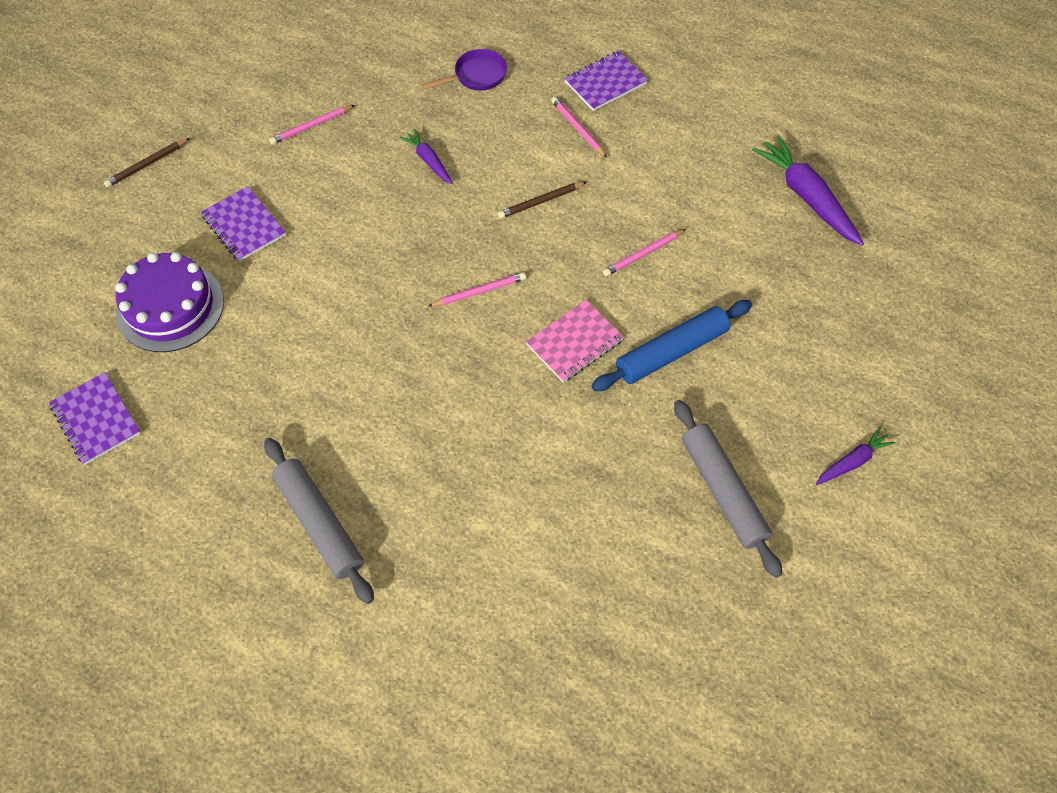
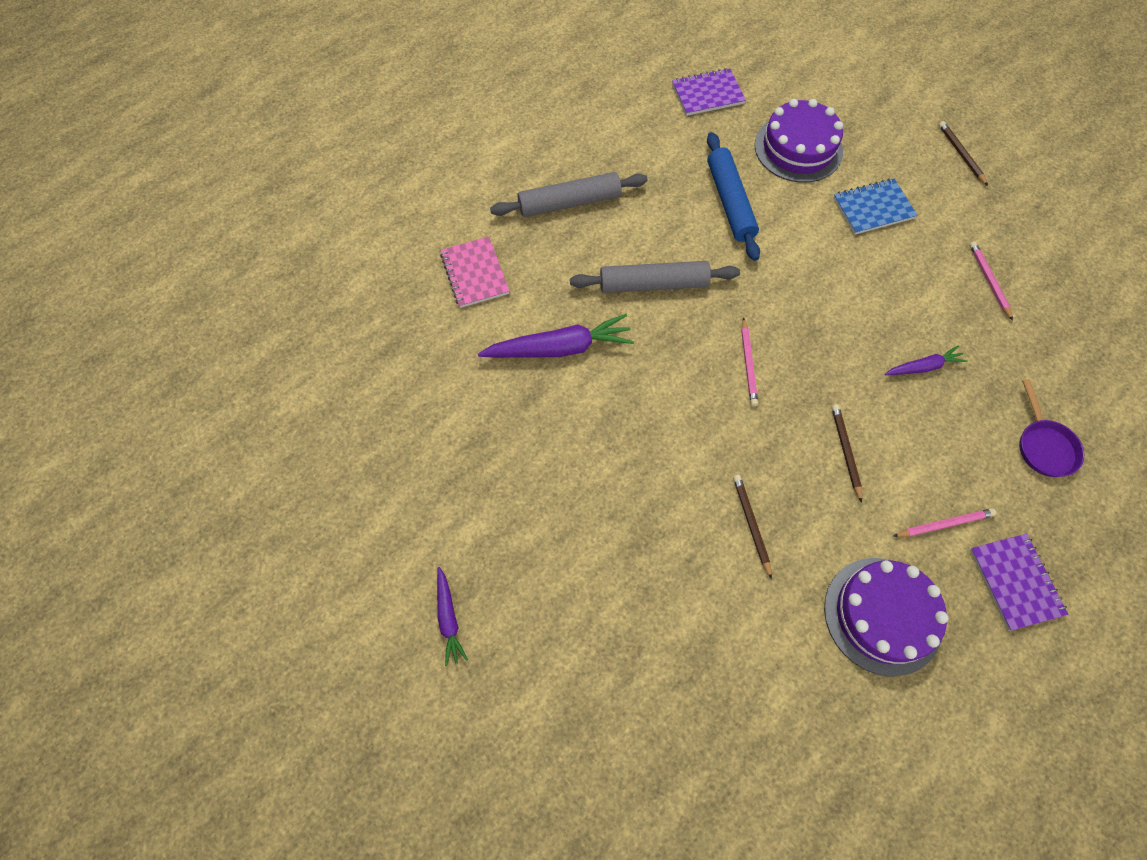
camera: 110 degrees right, 5 degrees up
purple notebook [201,186,286,262] -> blue notebook [833,179,918,235]
pink notebook [526,300,624,383] -> pink notebook moved to [440,237,509,308]
blue rolling pin [592,300,752,391] -> blue rolling pin moved to [707,132,760,261]
pink pencil [603,229,686,276] -> brown pencil [733,475,772,579]
grey rolling pin [674,400,782,578] -> grey rolling pin moved to [570,261,740,293]
purple carrot [752,135,864,246] -> purple carrot moved to [478,314,634,358]
none -> purple cake [824,558,949,676]

